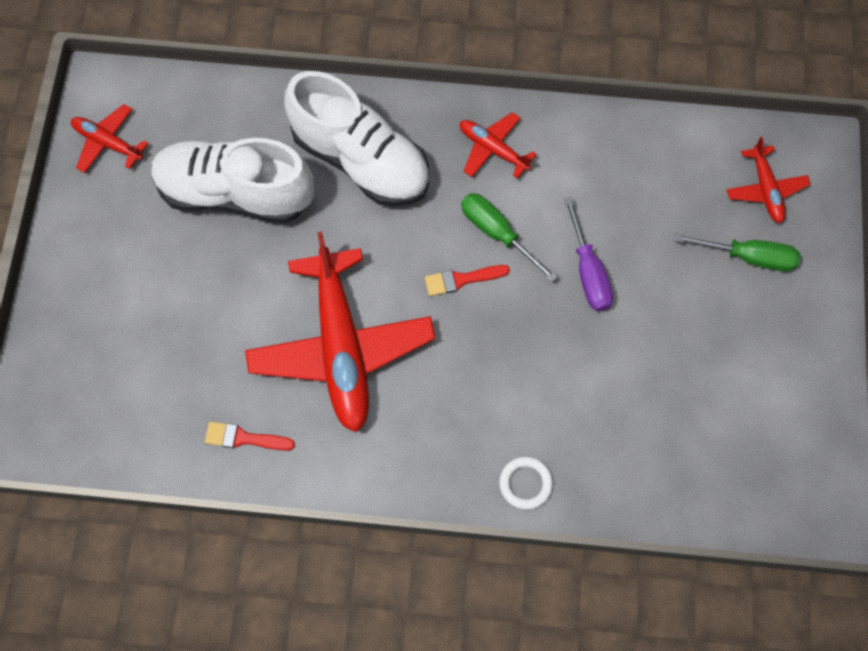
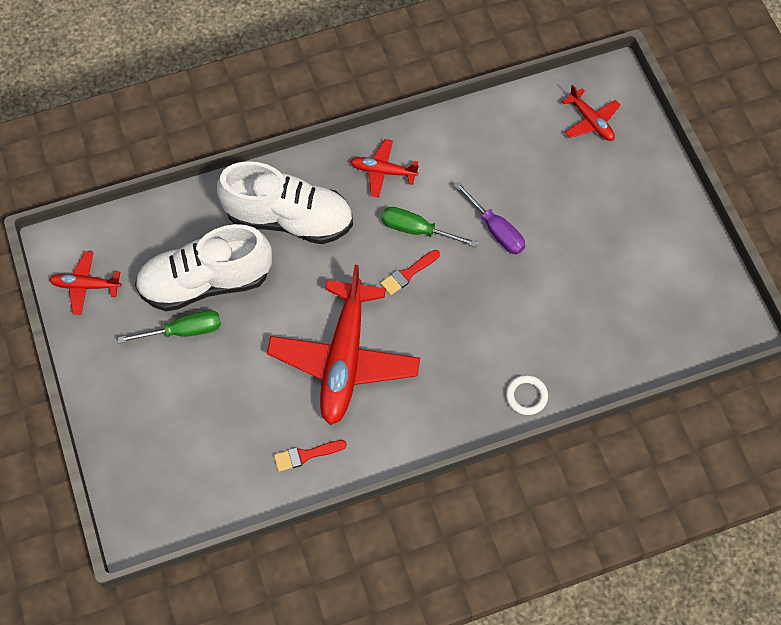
camera: 25 degrees left, 5 degrees down
red plane [245,232,435,432] -> red plane turned 45 degrees clockwise [267,265,420,425]
green screwdriver [674,233,800,272] -> green screwdriver moved to [118,310,221,343]

